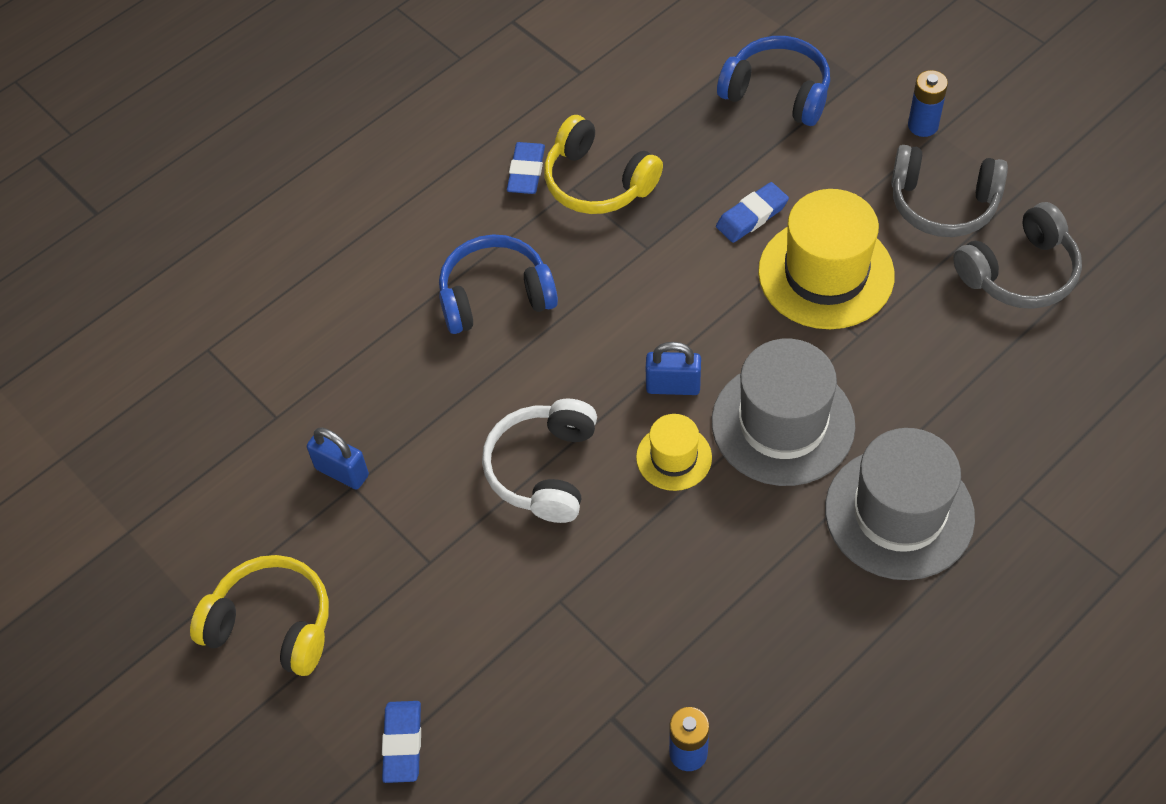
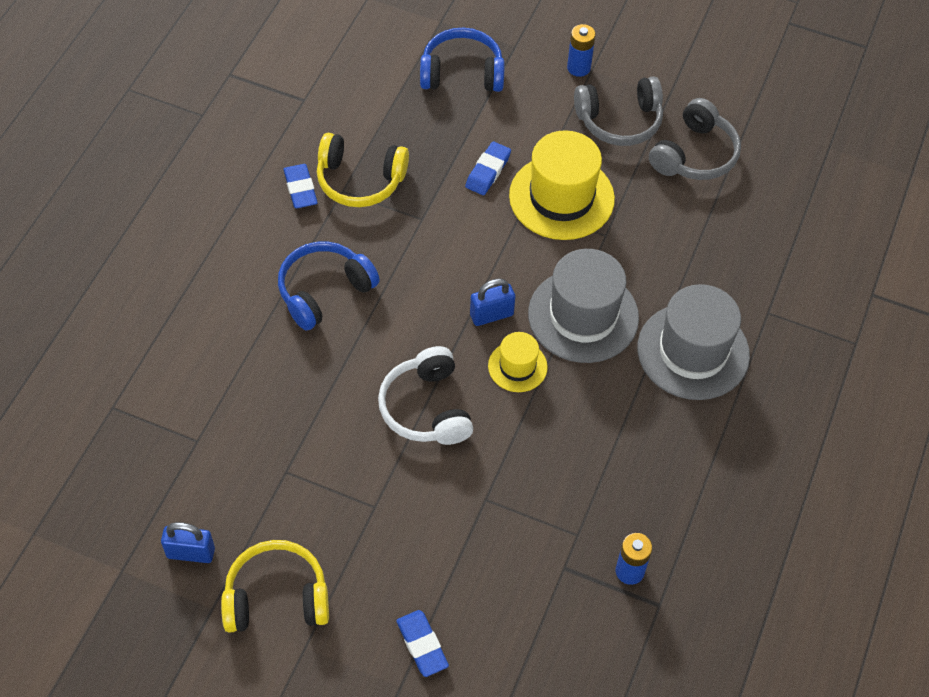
camera: 30 degrees left, 0 degrees up
blue padlock [307,427,369,490] -> blue padlock moved to [161,522,215,563]

